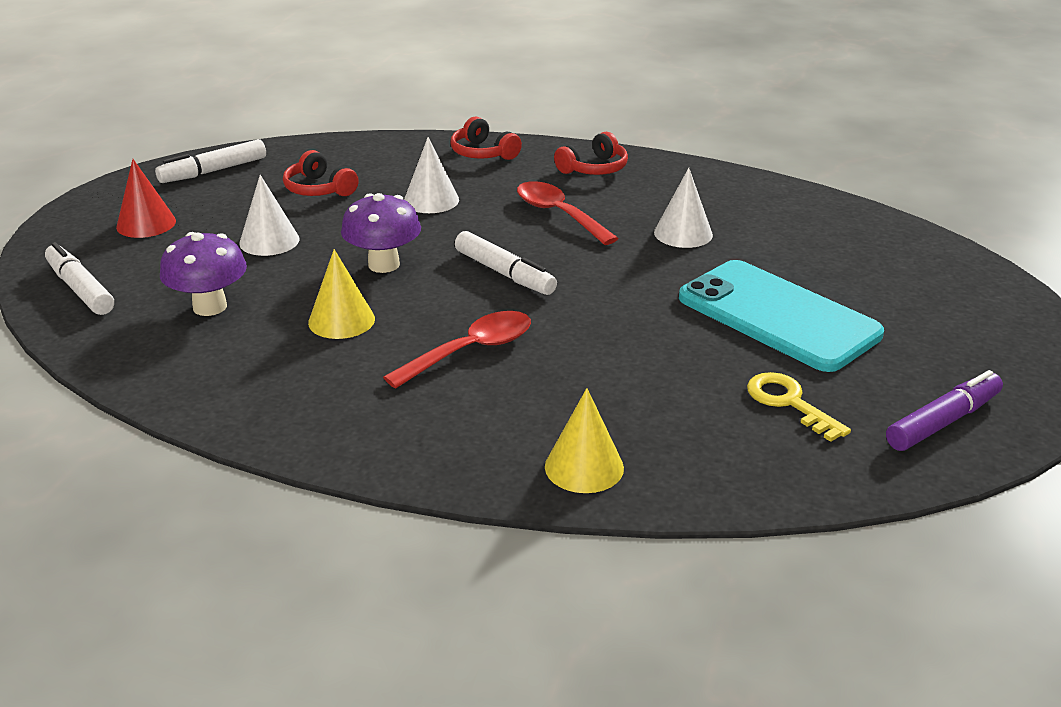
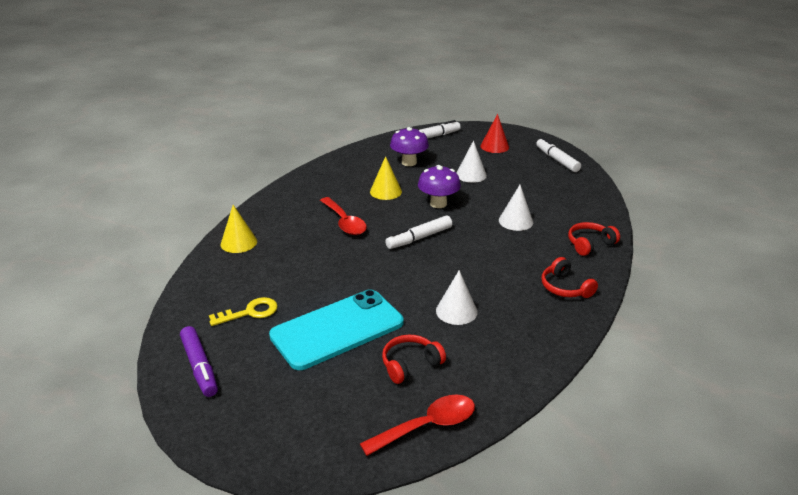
camera: 100 degrees right, 0 degrees up
red headphones [283,150,359,196] -> red headphones moved to [382,335,446,384]
red spoon [517,181,619,245] -> red spoon moved to [360,395,475,456]

